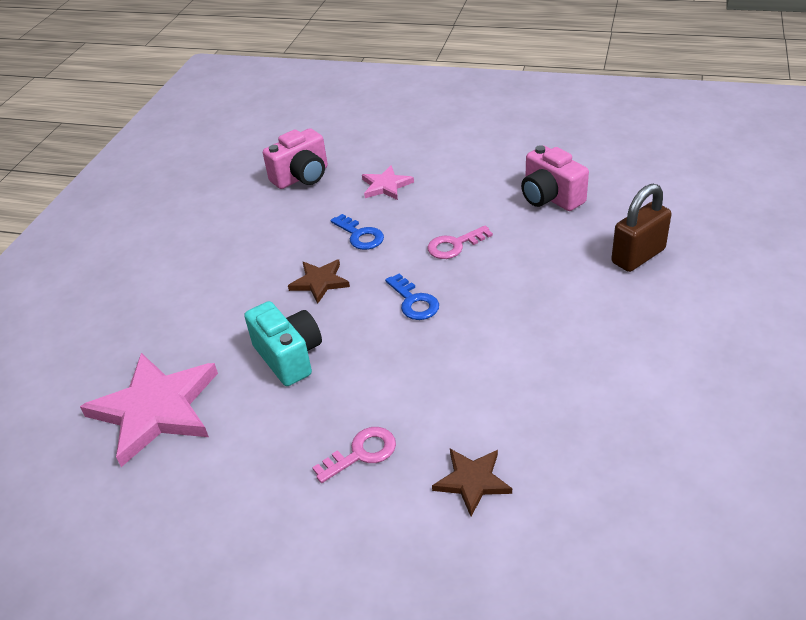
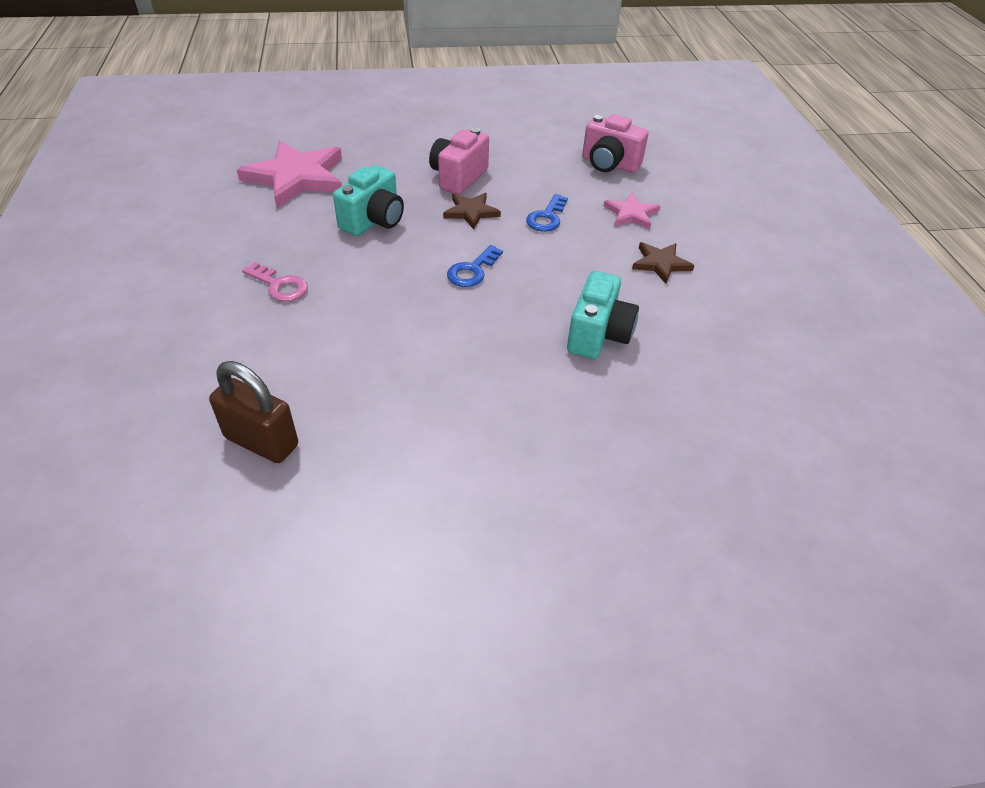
camera: 60 degrees right, 5 degrees up
pink key [427,226,493,259] -> none
brown star [432,449,512,516] -> brown star moved to [632,242,695,284]
pink camera [521,145,589,211] -> pink camera moved to [429,128,489,195]
brown padlock [611,184,671,272] -> brown padlock moved to [209,361,298,463]
none -> turquoise camera [567,271,639,359]

